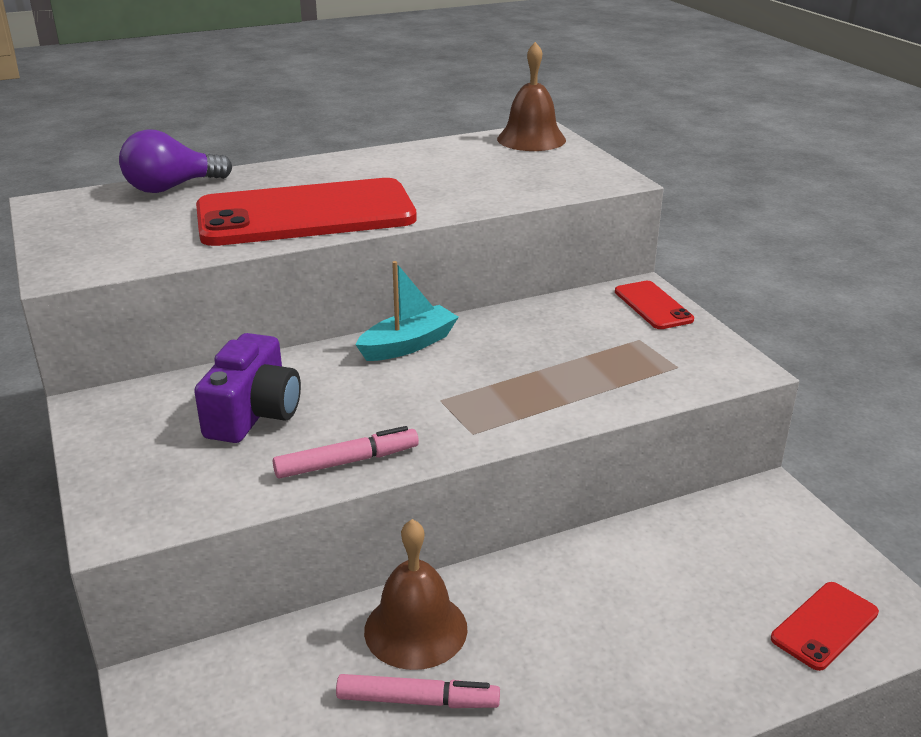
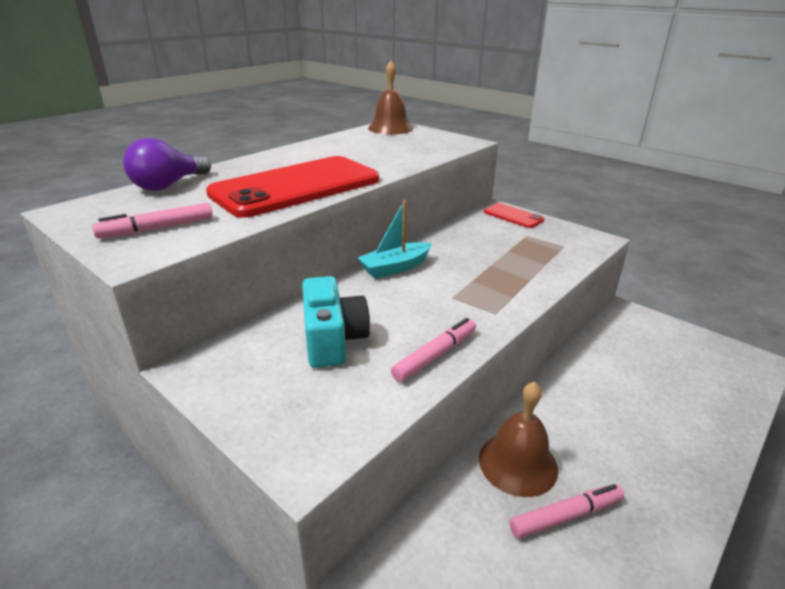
camera: 25 degrees left, 0 degrees up
purple camera [194,333,301,443] -> turquoise camera [302,276,370,368]
turquoise boat [356,261,459,361] -> turquoise boat turned 150 degrees counterclockwise [358,200,432,278]
red phone [771,582,879,671] -> none
none -> pink marker [92,203,213,238]

